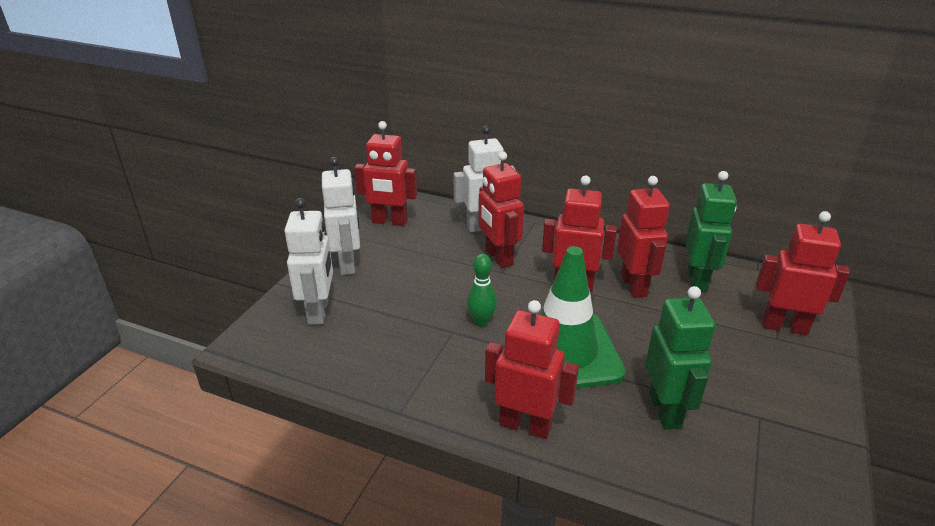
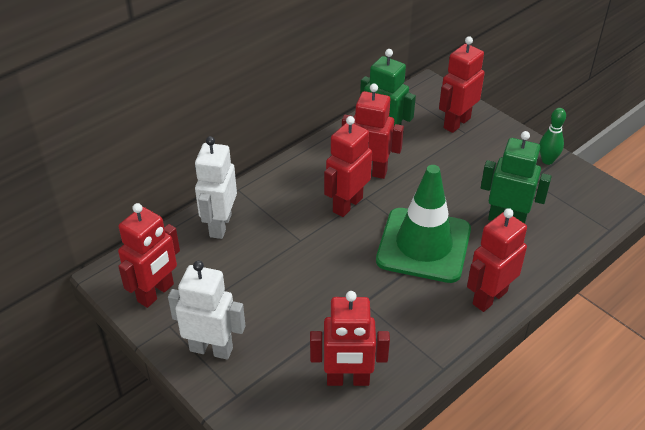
camera: 65 degrees left, 10 degrees up
white robot [284,198,333,325] -> none
green bowling pin [467,254,497,327] -> green bowling pin moved to [539,108,566,165]
red robot [479,151,524,268] -> red robot moved to [310,291,390,386]

